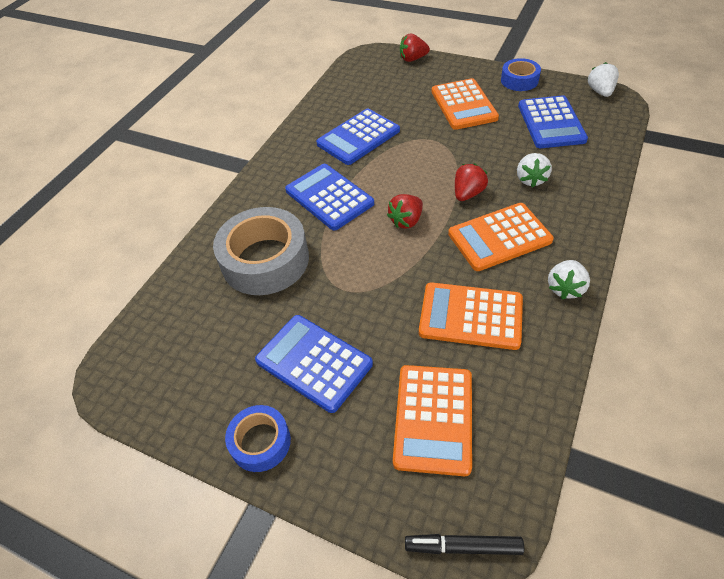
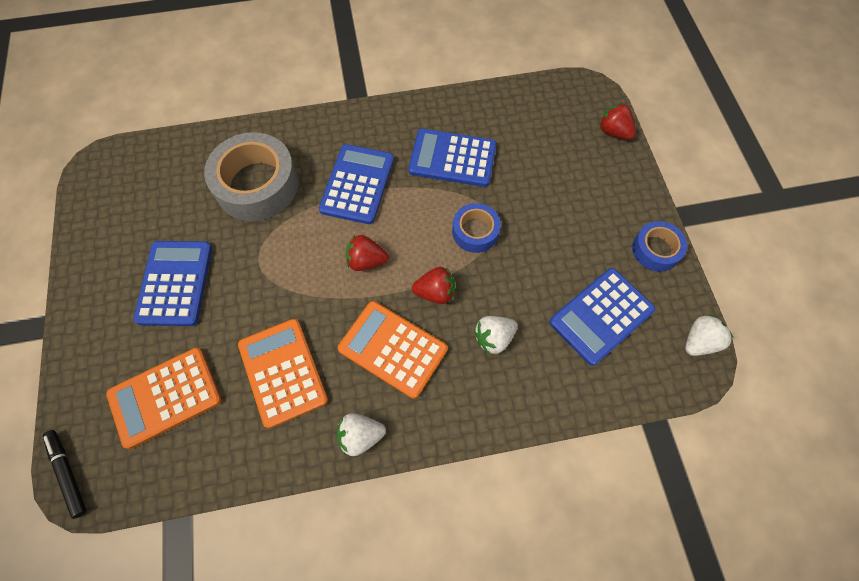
camera: 50 degrees right, 15 degrees up
blue tape [225,405,291,472] -> blue tape moved to [452,203,501,253]
orange calculator [432,78,499,130] -> none

